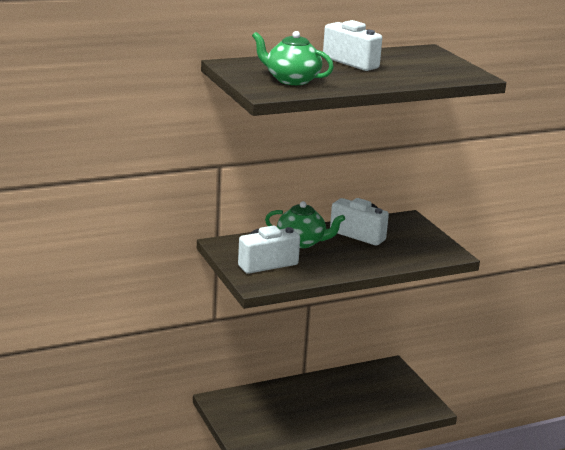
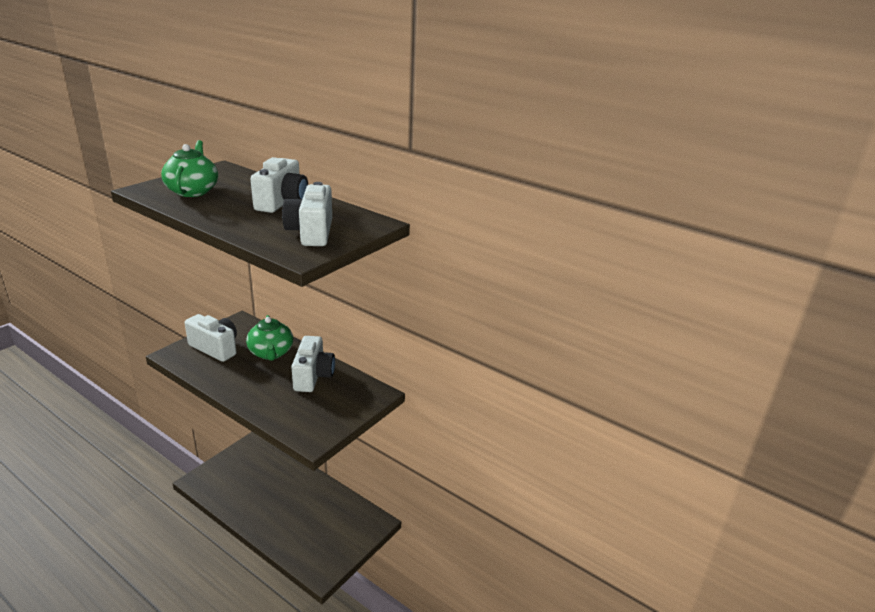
camera: 60 degrees right, 5 degrees up
none -> white camera [282,182,332,246]

